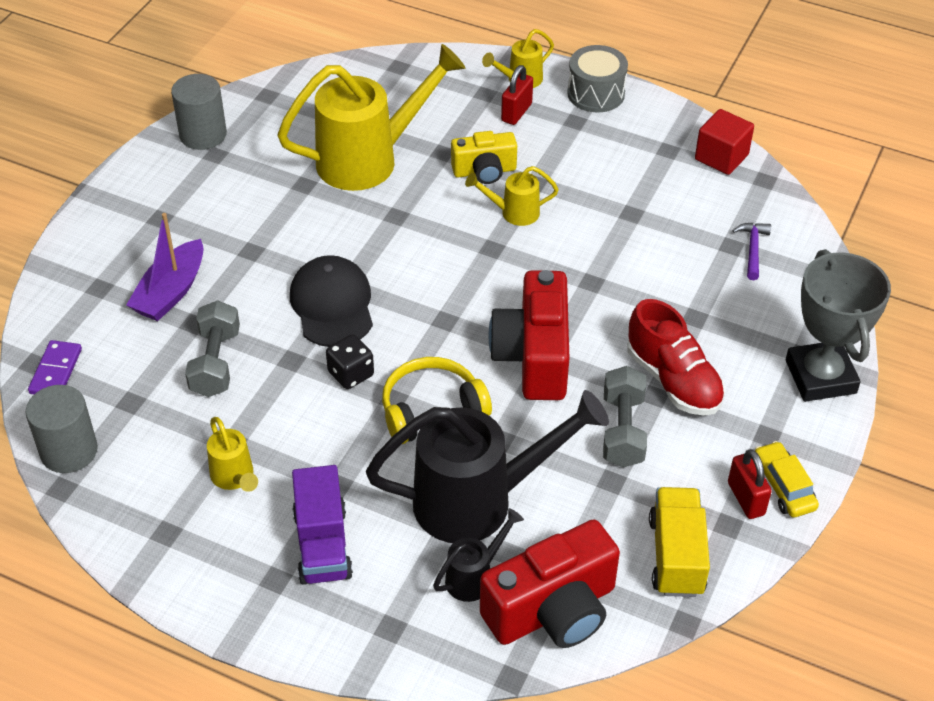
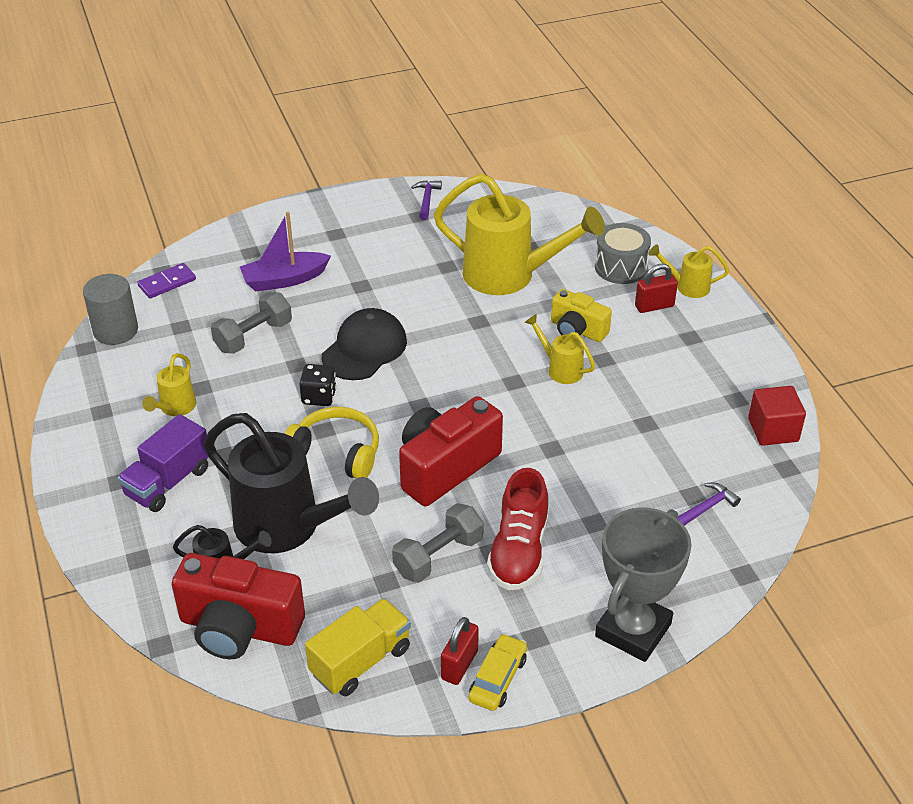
camera: 45 degrees right, 5 degrees down
grey cylinder [171,74,227,150] -> purple hammer [411,180,442,220]
grey drum [567,45,628,112] -> grey drum moved to [595,223,651,284]

